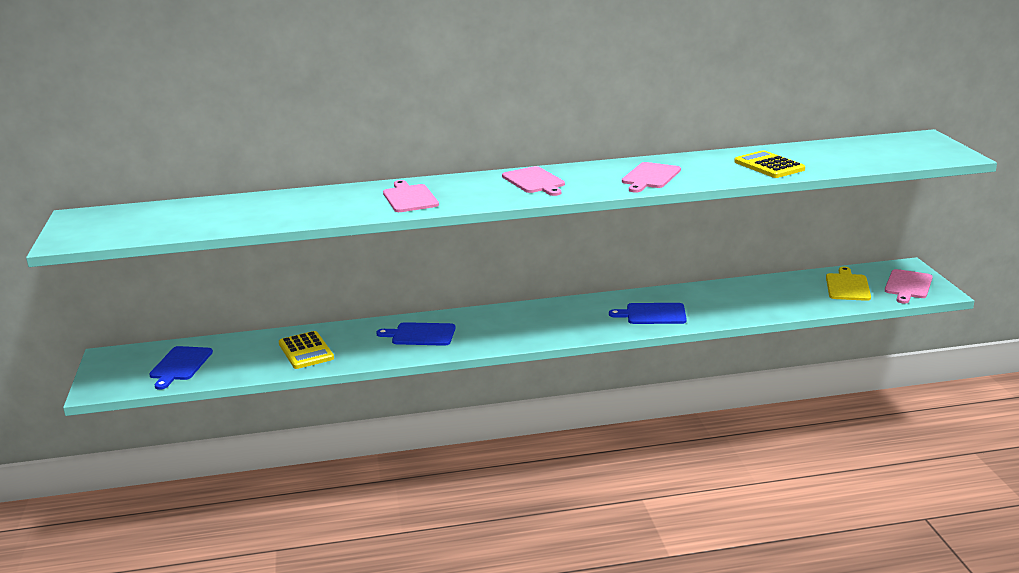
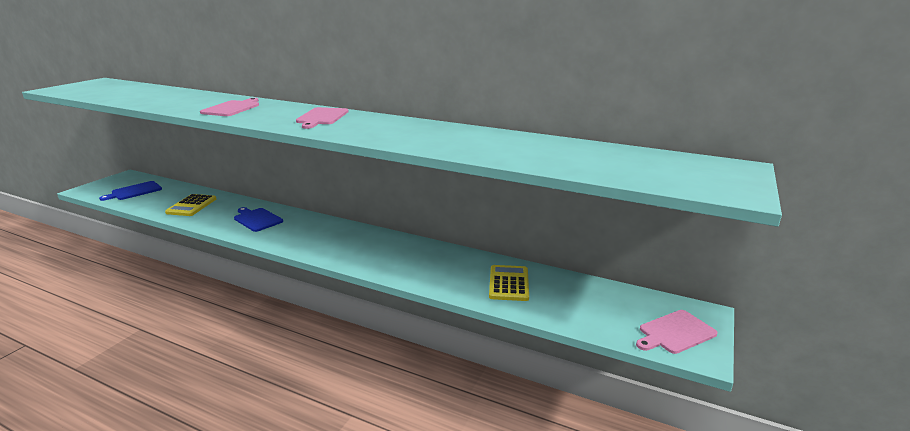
camera: 35 degrees right, 0 degrees up
blue cutting board [609,303,687,324] -> none
pink cutting board [622,162,681,193] -> none
yellow calculator [734,150,805,178] -> yellow calculator moved to [489,265,529,301]
yellow cutting board [826,267,871,301] -> none

